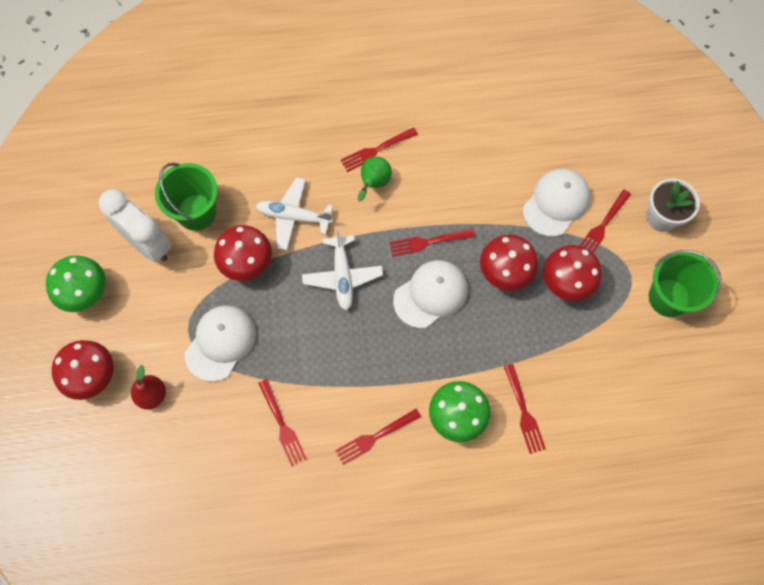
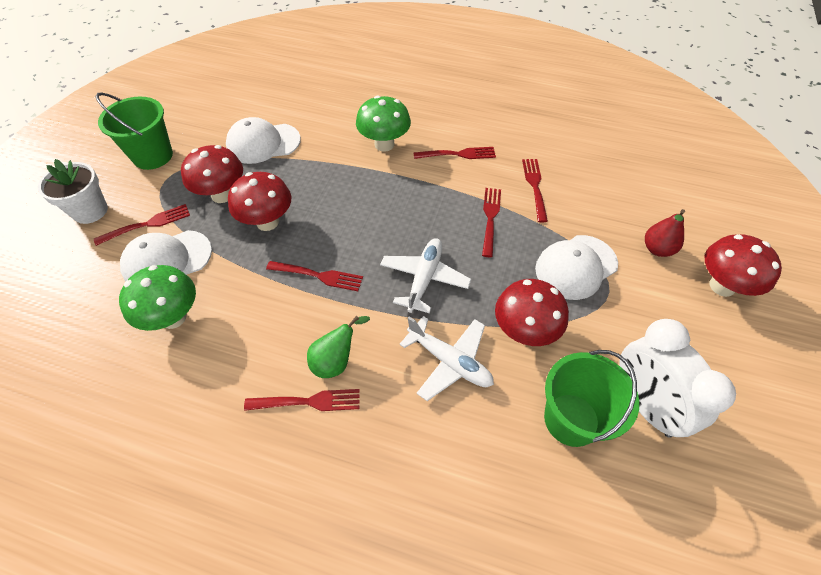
camera: 155 degrees left, 15 degrees down
green mushroom [46,255,106,312] -> green mushroom moved to [119,265,196,331]
white cap [393,260,468,328] -> white cap moved to [226,117,301,164]
red fork [504,364,546,454] -> red fork moved to [482,188,501,257]

